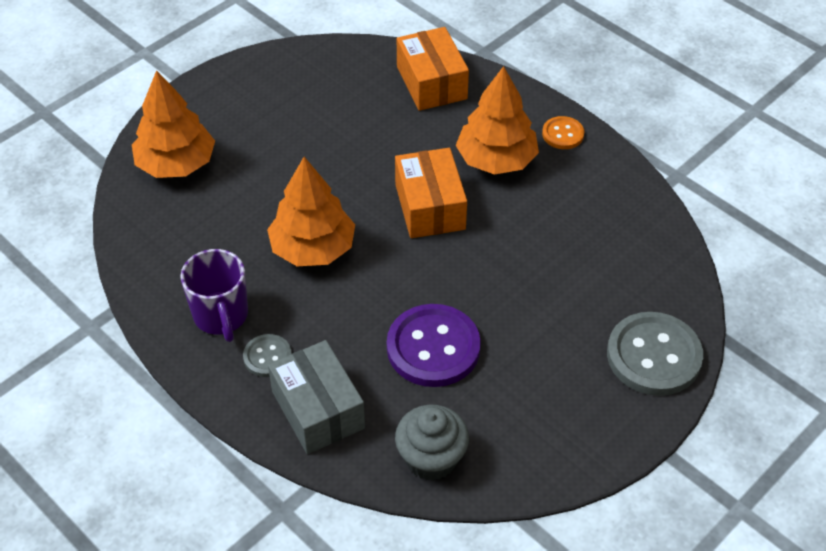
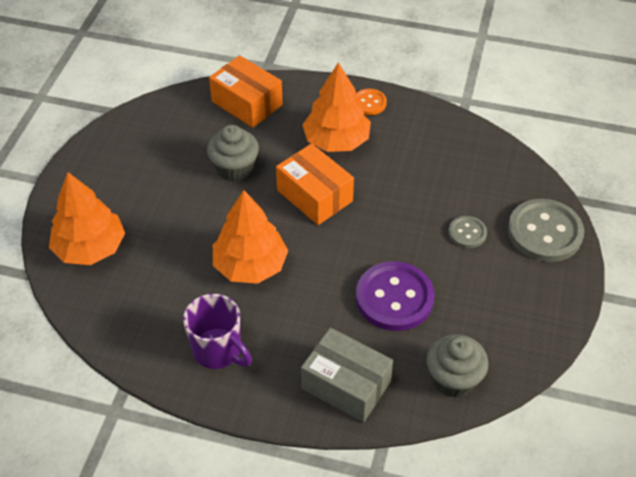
camera: 30 degrees left, 0 degrees up
grey button [243,334,292,377] -> grey button moved to [448,216,487,248]
none -> grey cupcake [207,125,259,182]

